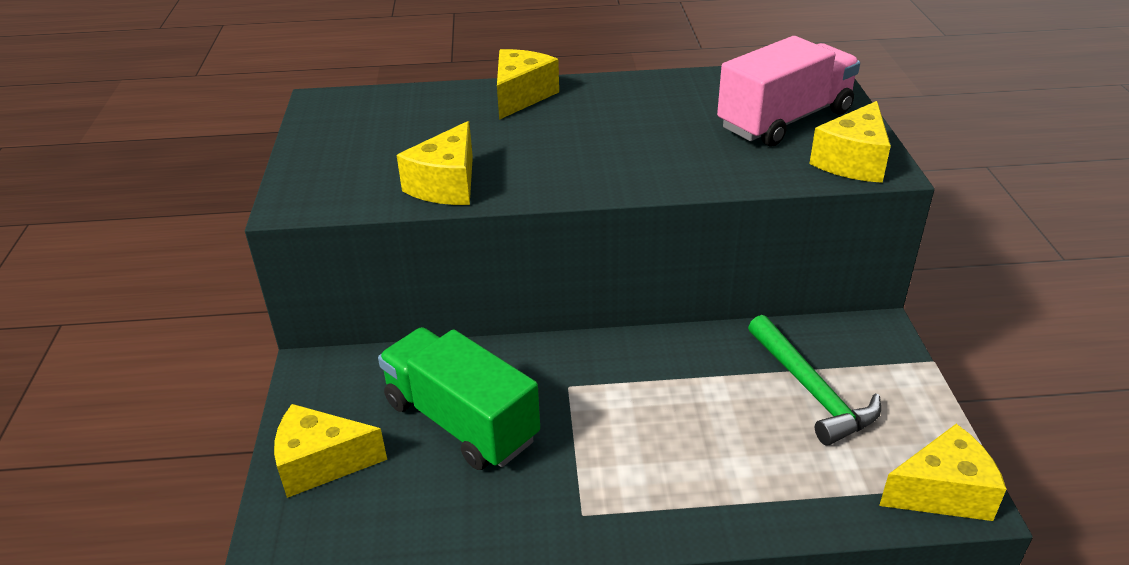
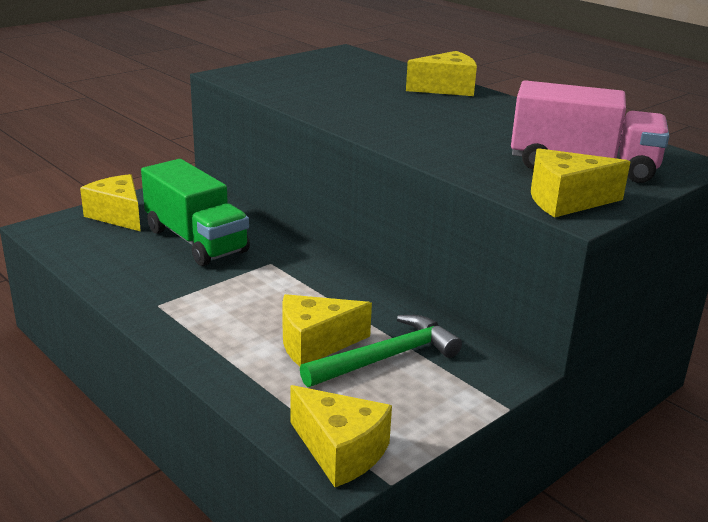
camera: 50 degrees right, 10 degrees down
green truck [378,327,540,470] -> green truck turned 135 degrees clockwise [141,159,250,266]
yellow cheese [397,121,473,205] -> yellow cheese moved to [282,294,372,366]
green hammer [748,315,881,446] -> green hammer turned 150 degrees counterclockwise [300,315,462,387]

